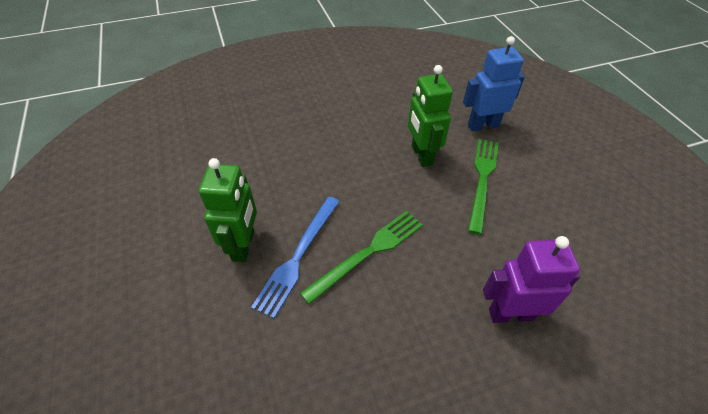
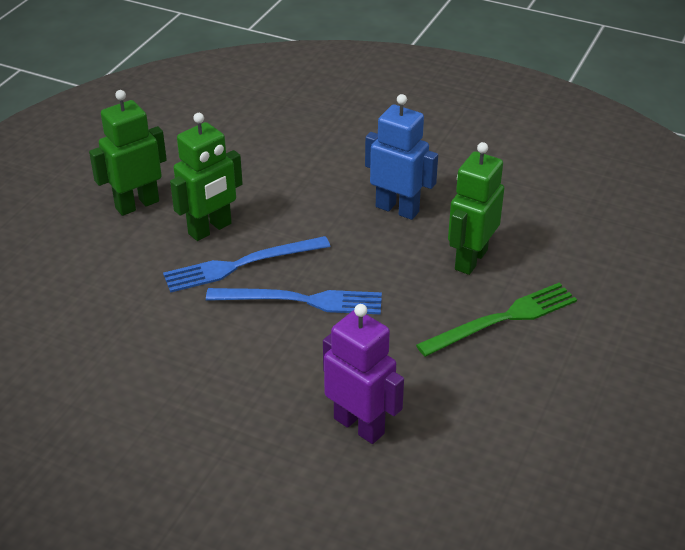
camera: 45 degrees right, 10 degrees down
green fork [300,211,423,304] -> blue fork [206,288,382,315]
blue robot [463,36,525,131] -> blue robot moved to [365,94,438,220]
none -> green robot [89,90,167,216]

